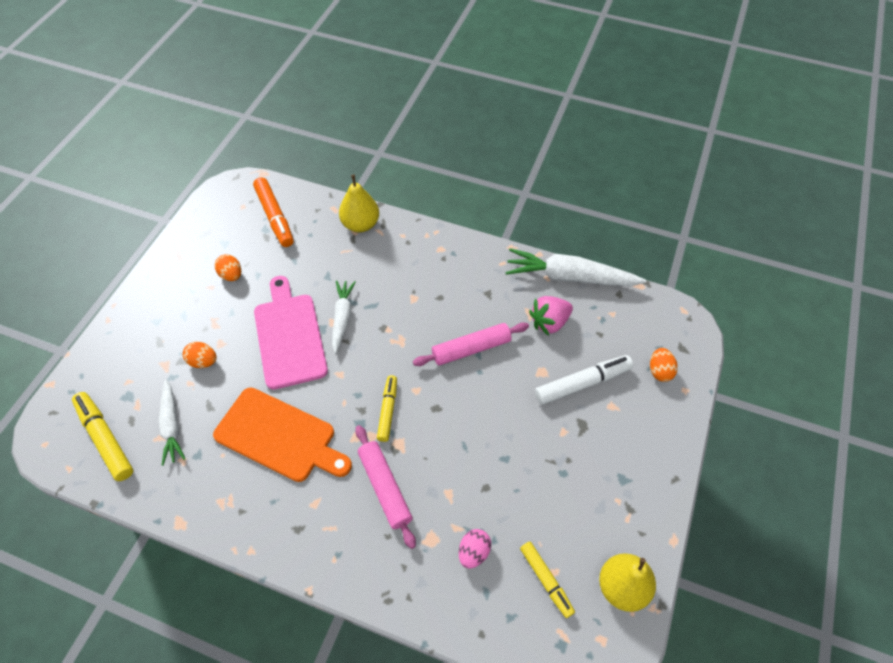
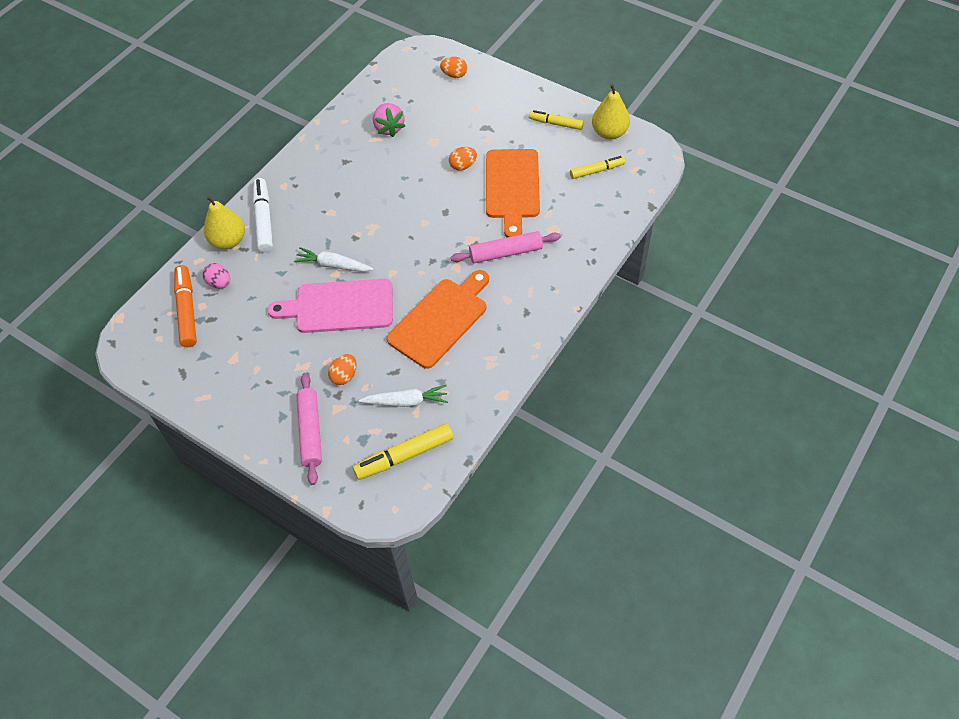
camera: 75 degrees left, 0 degrees up
orange egg [215,254,241,281] -> orange egg moved to [449,147,477,171]
orange marker [253,177,294,247] -> orange marker turned 90 degrees counterclockwise [174,265,197,347]
yellow marker [377,375,397,442] -> yellow marker moved to [529,110,584,130]
pink rolling pin [413,322,529,366] -> pink rolling pin moved to [296,373,322,485]
pink egg [459,529,491,568] -> pink egg moved to [203,263,230,288]
white carrot [505,248,646,286] -> none
white marker [535,355,633,405] -> white marker moved to [253,178,273,253]
none -> orange cutting board [486,149,540,237]

